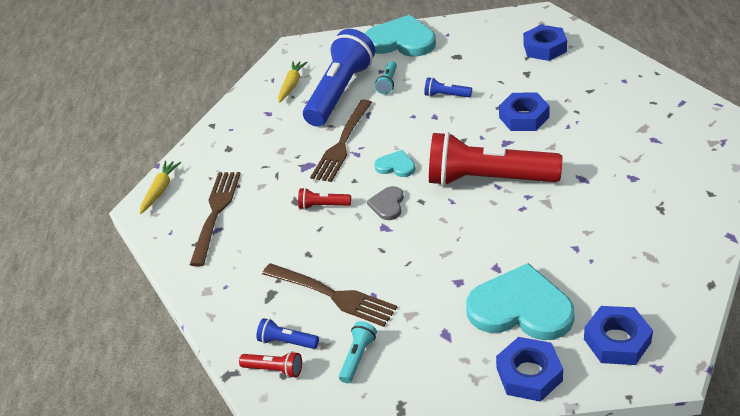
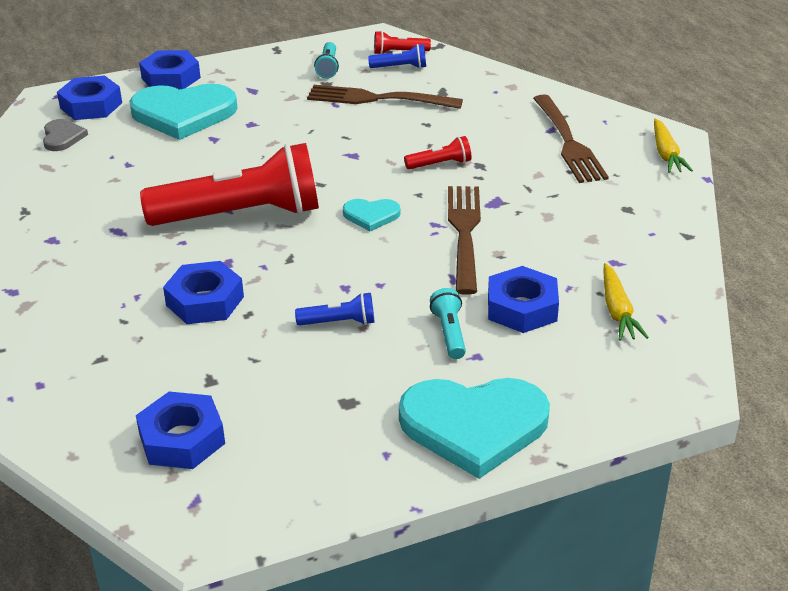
camera: 155 degrees right, 5 degrees down
blue flashlight [303,29,375,126] -> blue nut [488,266,559,333]
grey heart [367,186,404,220] -> grey heart moved to [43,119,88,151]

